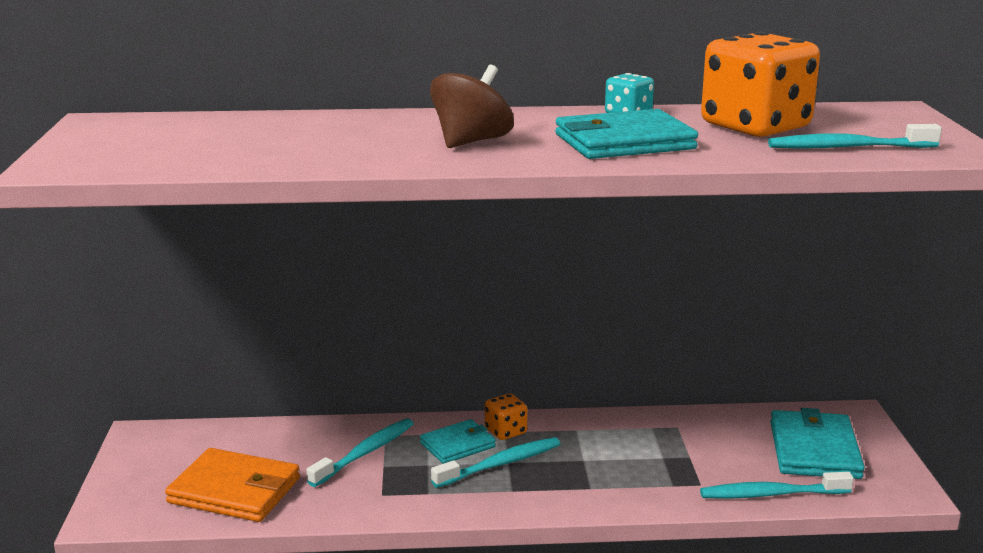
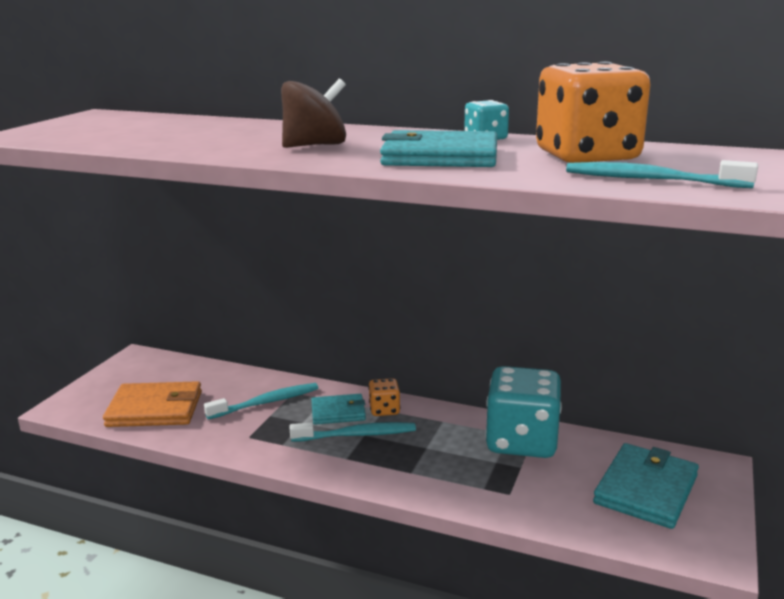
camera: 25 degrees right, 0 degrees up
orange wallet [165,448,300,522] -> orange wallet turned 45 degrees counterclockwise [103,381,202,427]
turquoise toothbrush [700,472,854,499] -> none
none -> turquoise dice [485,366,562,458]

